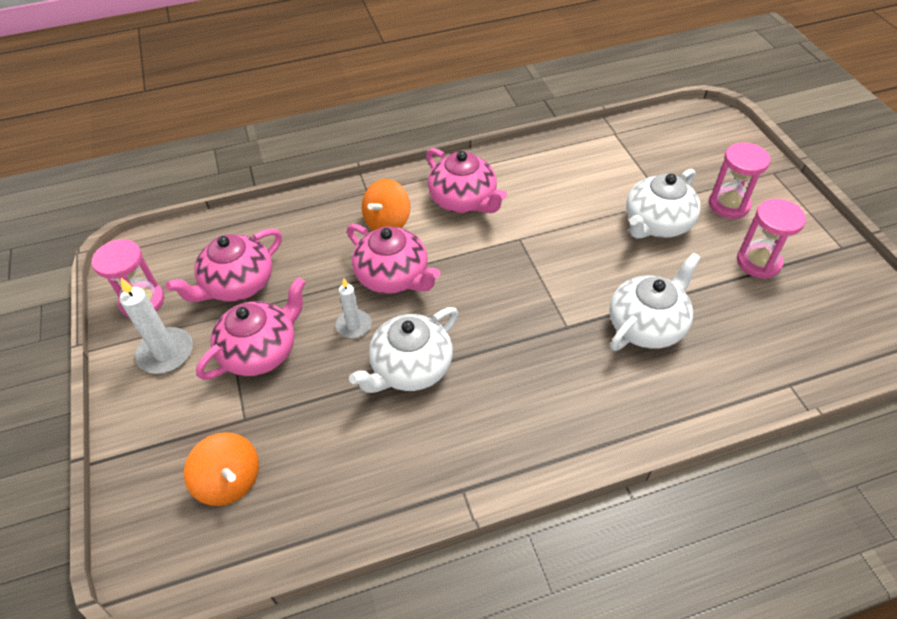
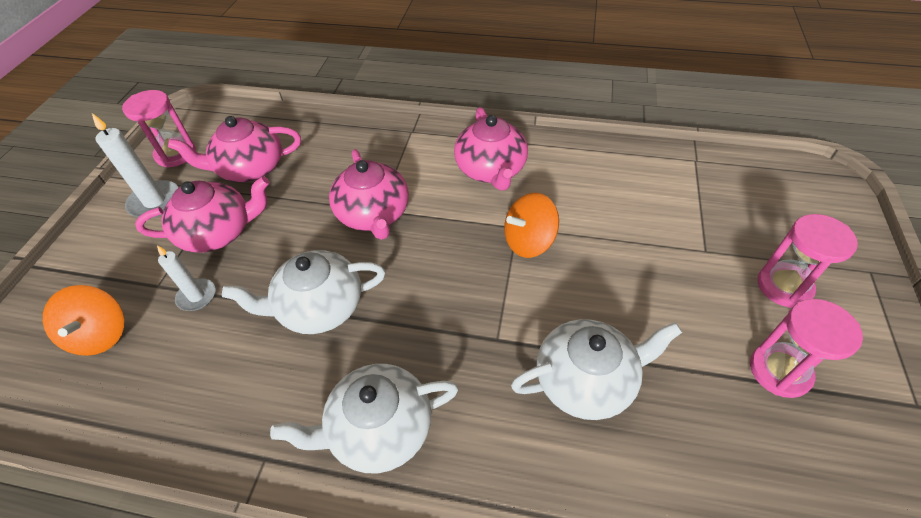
camera: 30 degrees right, 0 degrees up
white candle [336,279,372,338] -> white candle moved to [157,245,215,311]
orange spinning top [362,179,410,231] -> orange spinning top moved to [504,193,559,258]
white teapot [626,169,701,239] -> white teapot moved to [270,364,458,473]

